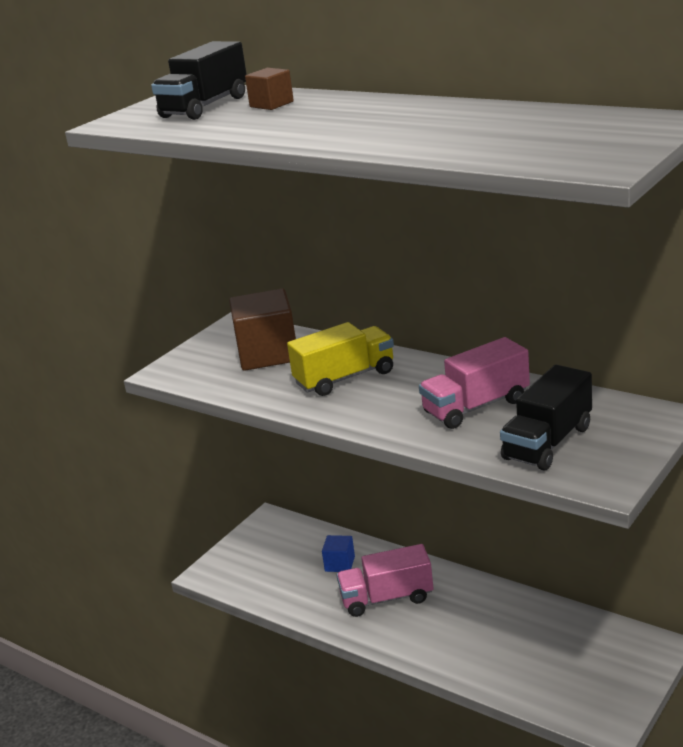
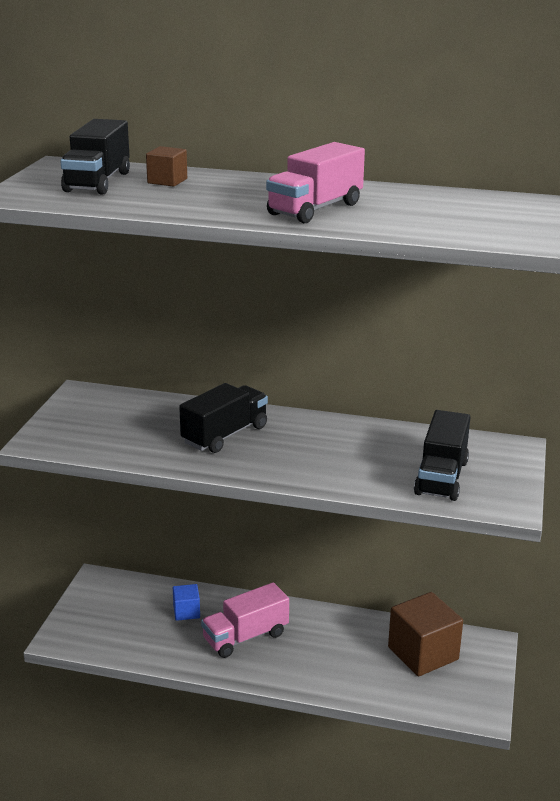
camera: 25 degrees left, 0 degrees up
brown cube [229,289,296,371] -> brown cube moved to [388,592,463,676]
yellow truck [287,322,394,396] -> black truck [179,383,268,453]
pink truck [419,337,530,429] -> pink truck moved to [266,142,365,223]

